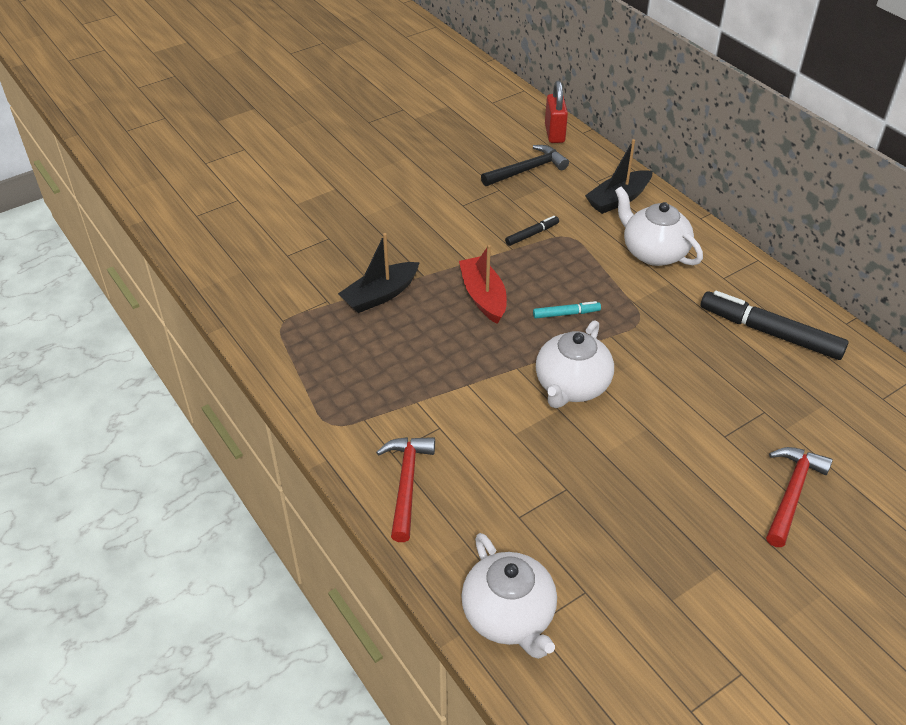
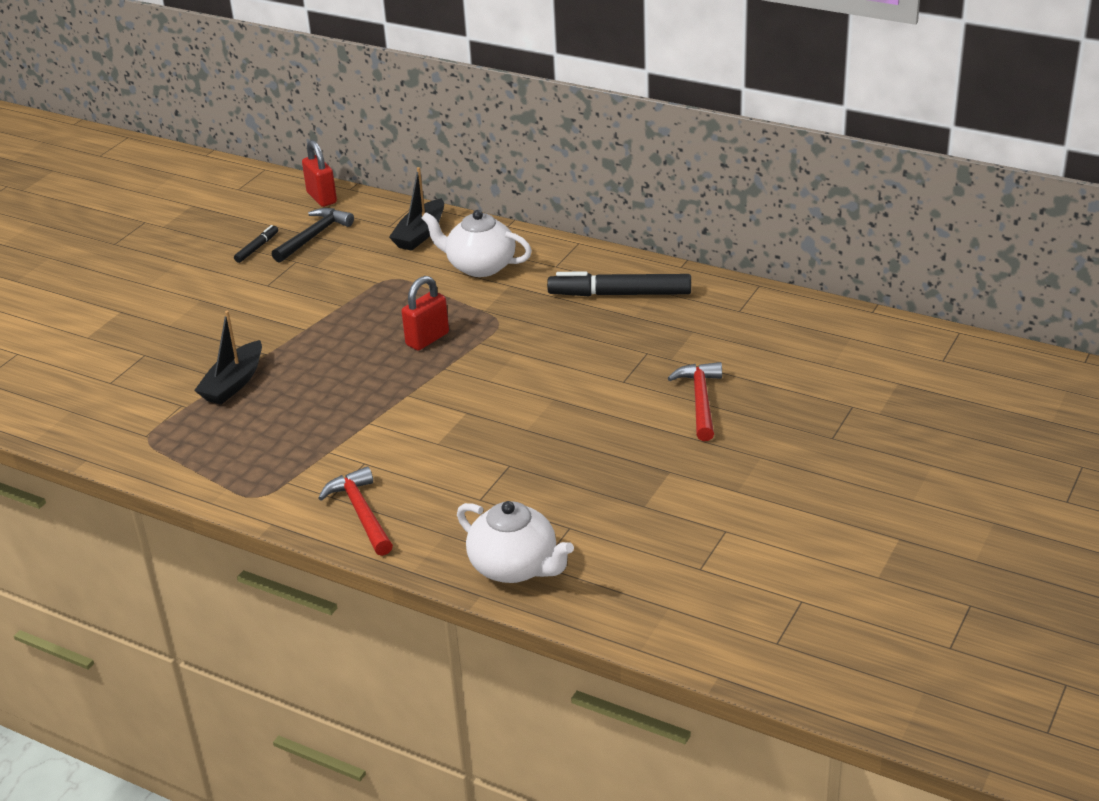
camera: 25 degrees left, 10 degrees down
red boat [459,245,507,324] -> none
black marker [505,216,559,246] -> black marker moved to [234,225,278,263]
turquoise marker [533,301,601,319] -> red padlock [401,276,449,351]
white teapot [536,320,614,408] -> none

